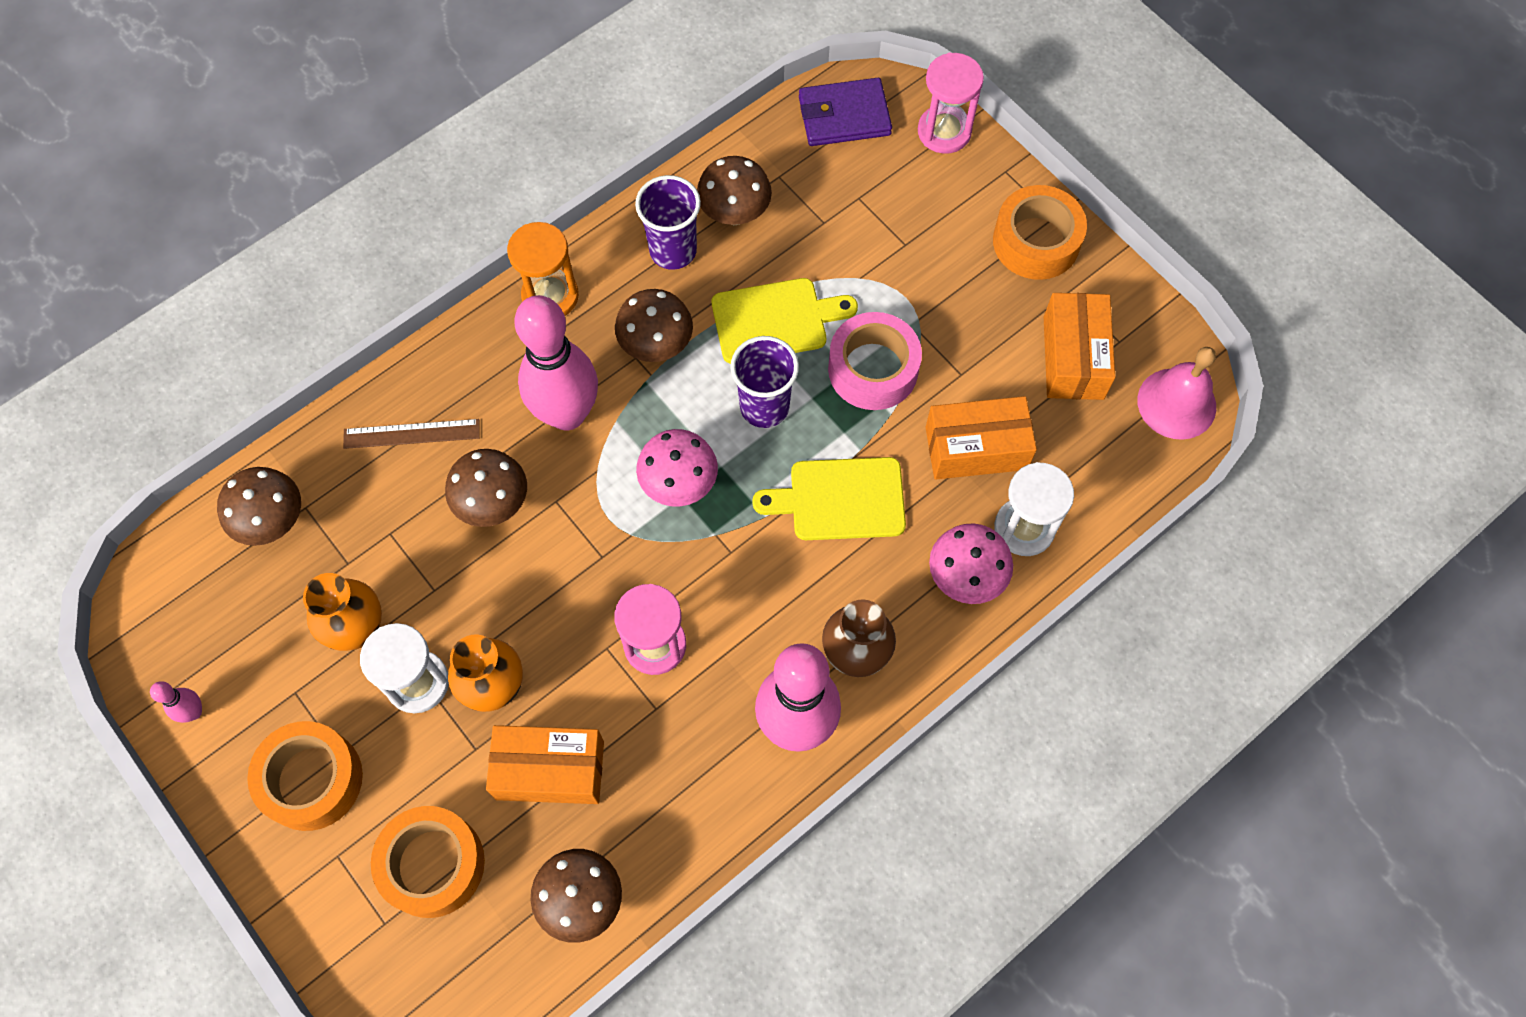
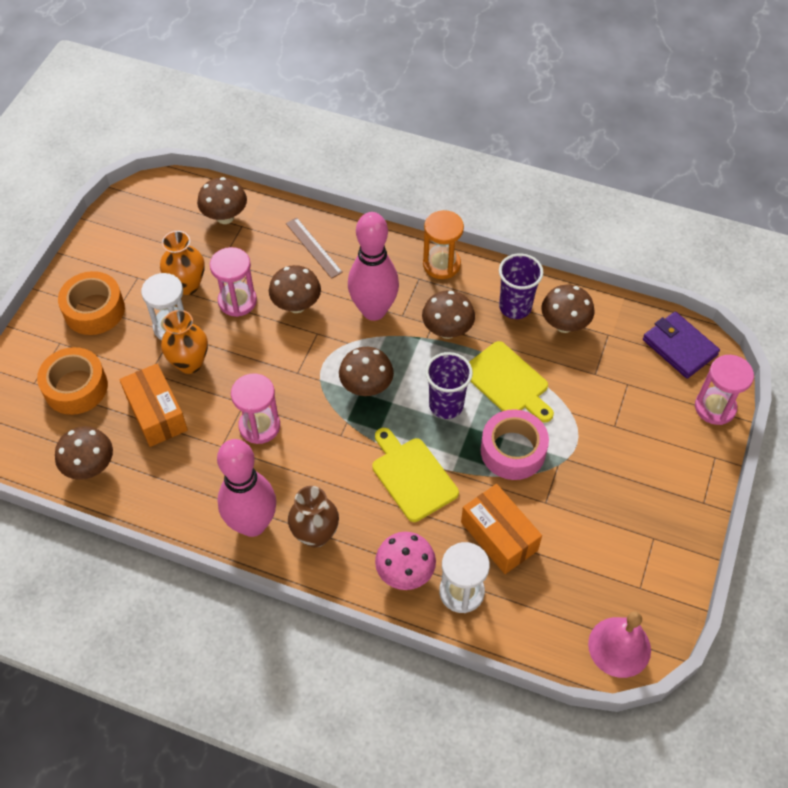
camera: 60 degrees right, 10 degrees down
pink bowling pin [150,681,202,723] -> none
pink mushroom [636,429,718,507] -> brown mushroom [339,347,394,396]
orange tape [993,185,1087,280] -> none
orange box [1044,293,1115,400] -> none
none -> pink hourglass [210,247,257,317]

